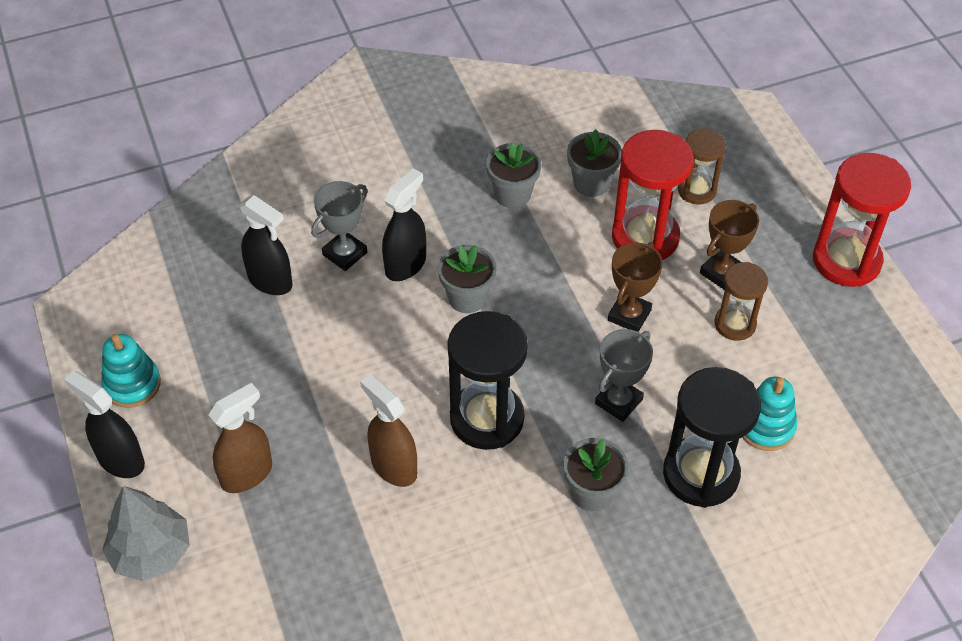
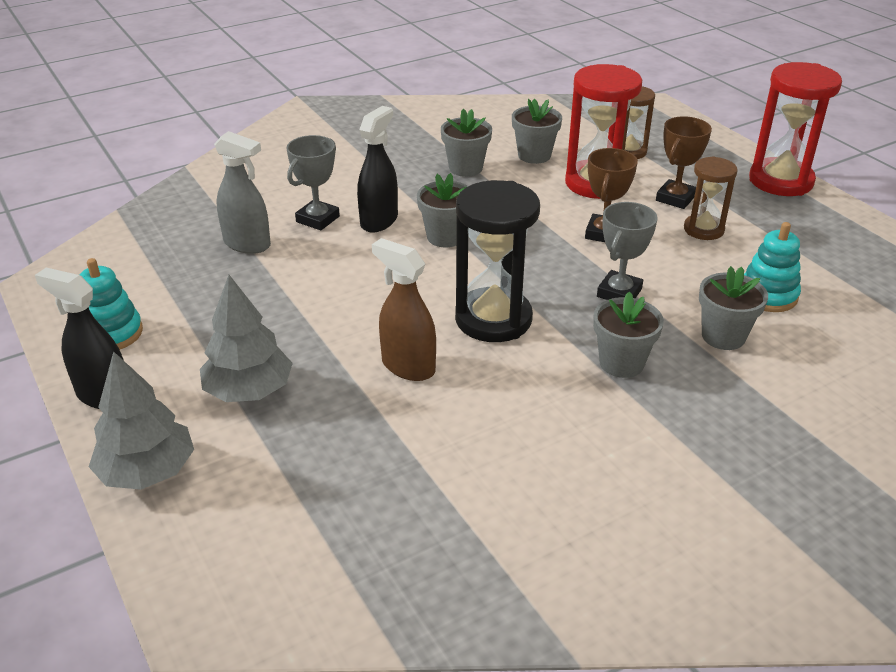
camera: 10 degrees left, 15 degrees down
brown spray bottle [209,383,272,493] -> grey tree [200,275,293,402]
black spray bottle [239,195,293,295] -> grey spray bottle [214,131,271,254]
black hourglass [663,367,761,508] -> grey flower pot [699,266,768,350]

